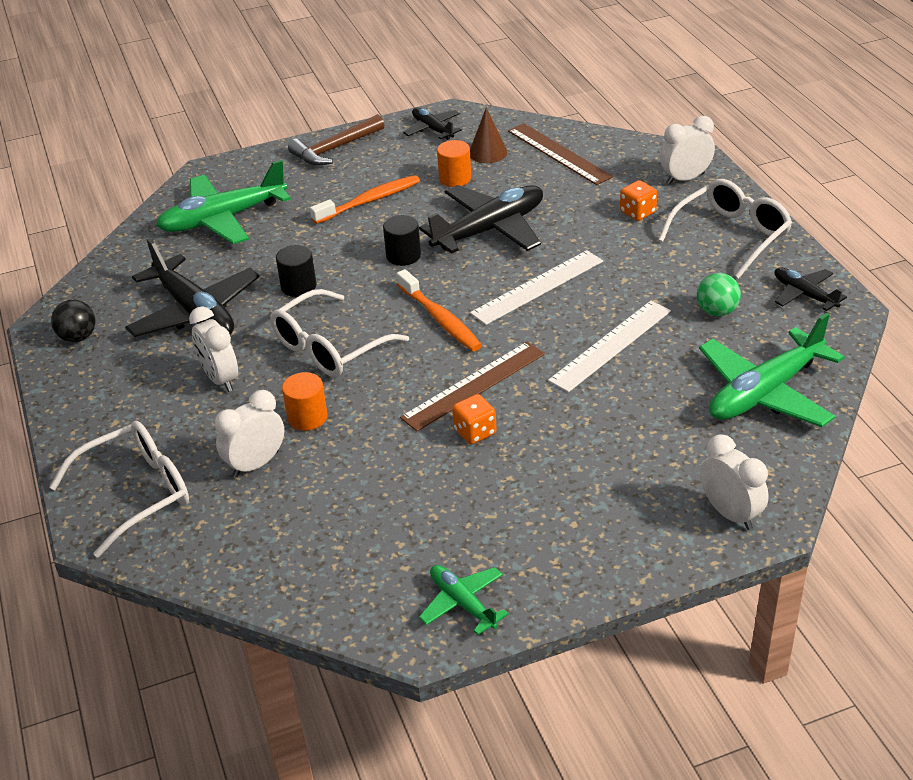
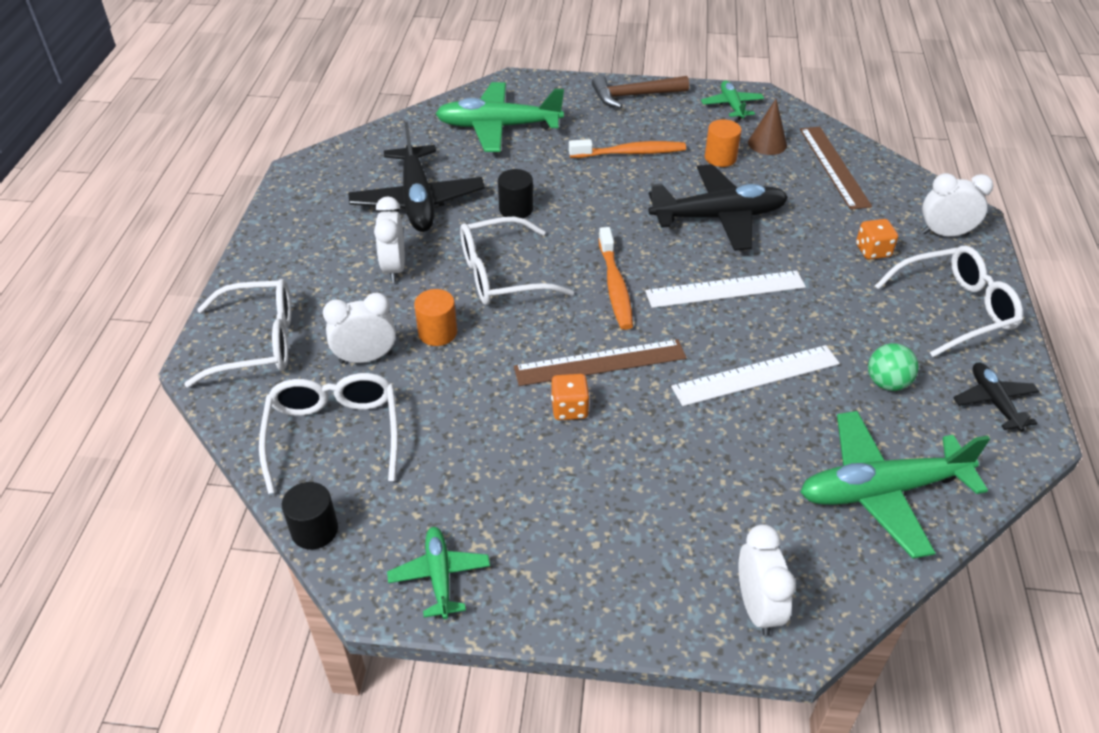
camera: 25 degrees right, 5 degrees up
black ball [51,300,96,342] -> none
black cylinder [383,215,421,266] -> black cylinder moved to [282,482,338,550]
black plane [403,108,462,140] -> green plane [701,81,764,120]
none -> white glasses [259,373,398,494]

